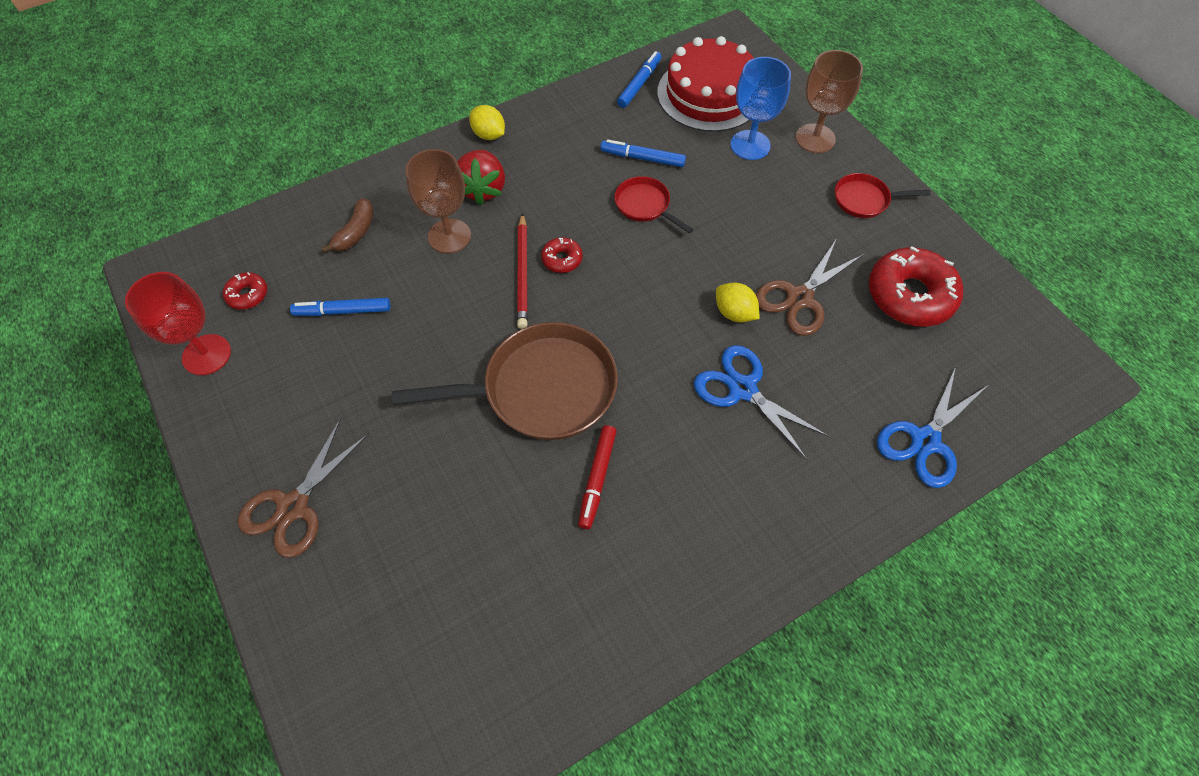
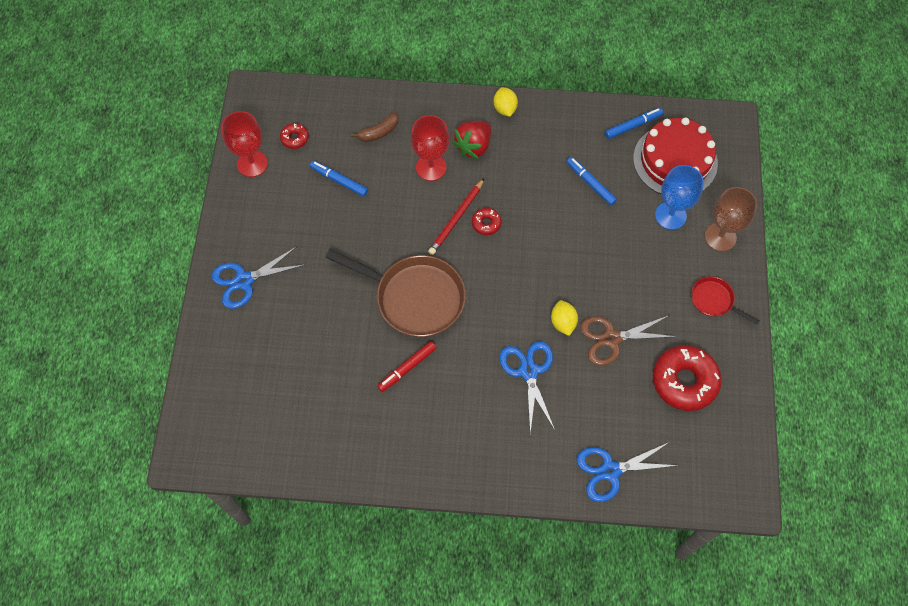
camera: 35 degrees right, 5 degrees up
brown scissors [238,419,369,558] -> blue scissors [212,247,304,309]
brown goblet [405,149,471,253] -> red goblet [411,115,450,181]
red pan [614,176,693,234] -> none

